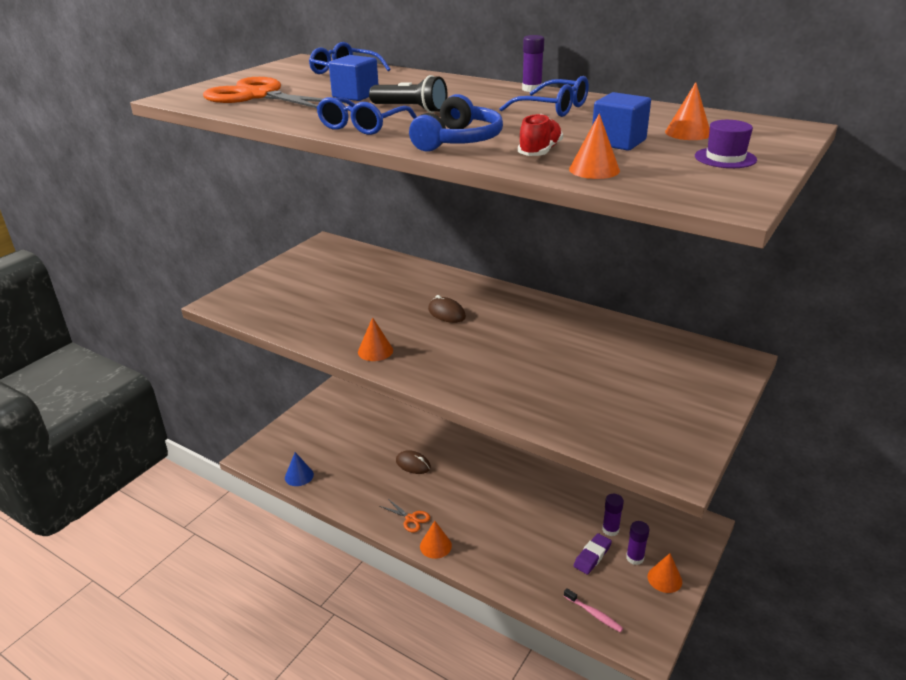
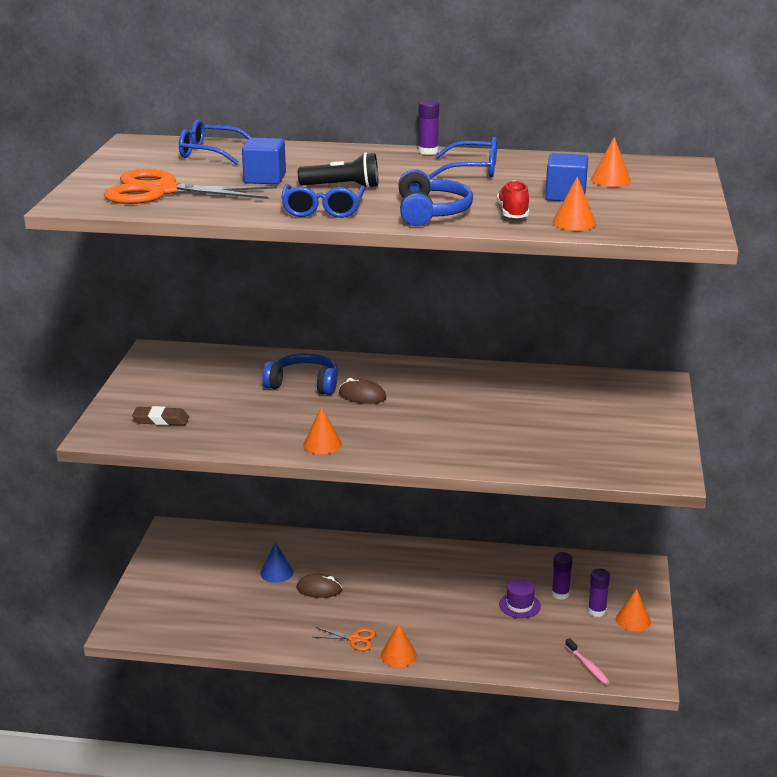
camera: 25 degrees left, 5 degrees down
blue cone [285,452,314,486] -> blue cone moved to [260,542,293,583]
pink toothbrush [564,588,623,633] -> pink toothbrush turned 45 degrees clockwise [565,638,610,685]
purple eraser [574,533,612,575] -> none
purple hat [695,120,757,168] -> purple hat moved to [499,579,541,618]
none -> brown eraser [132,406,189,426]
none -> blue headphones [262,353,338,395]

